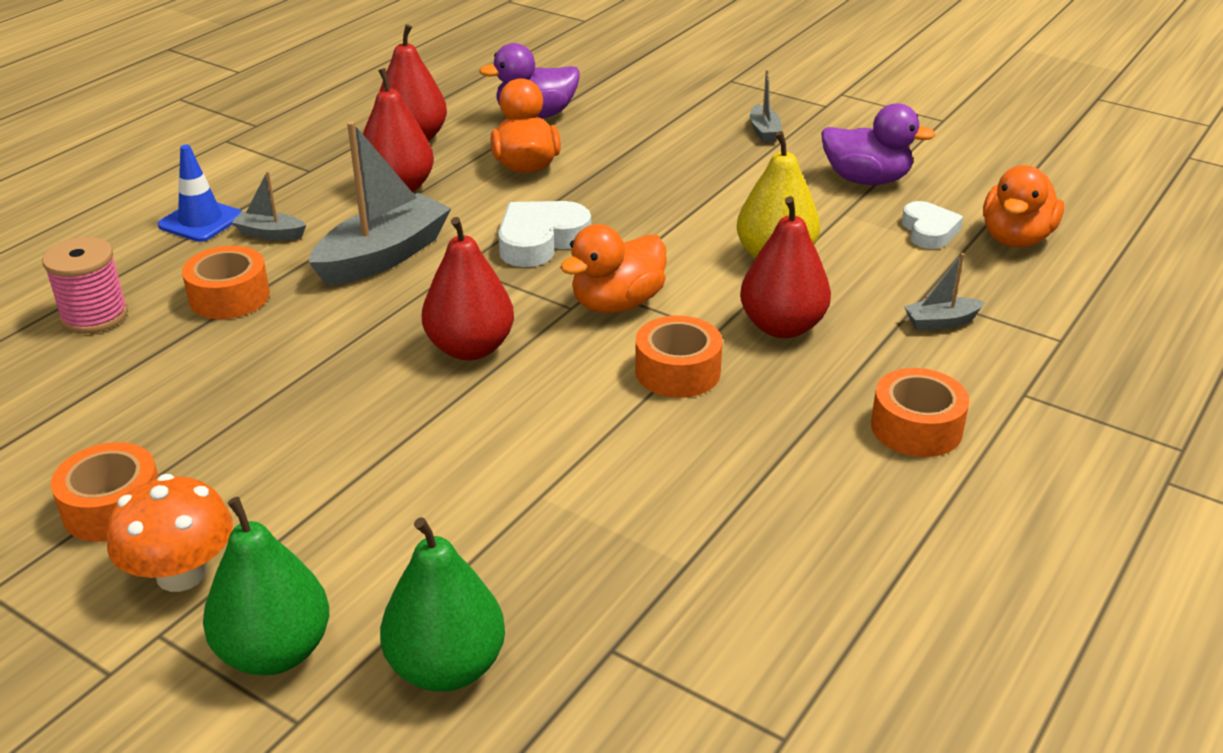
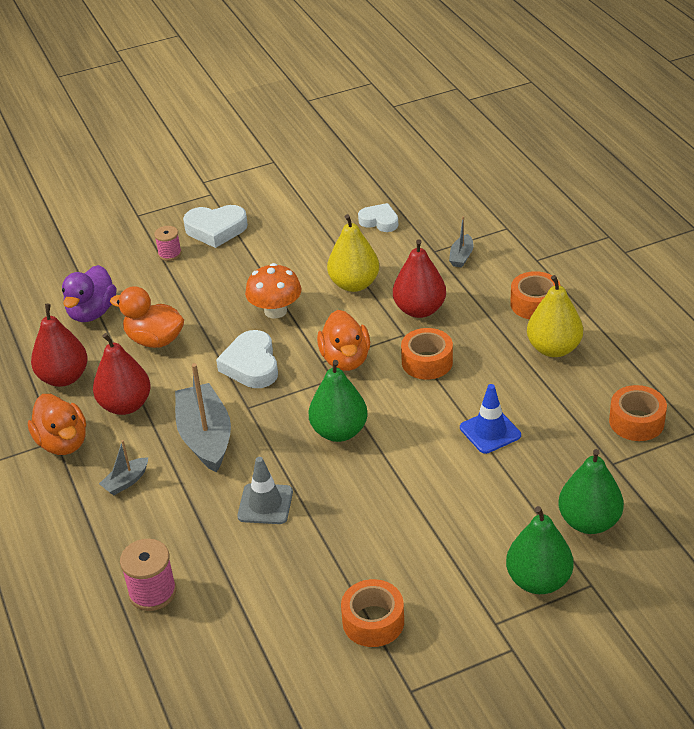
camera: 55 degrees left, 5 degrees up
orange mushroom [107,474,233,592] -> orange mushroom moved to [245,263,302,319]
blue traffic cone [158,145,242,242] -> blue traffic cone moved to [460,384,521,454]
orange tape [182,246,270,319] -> orange tape moved to [609,385,667,441]
red pear [422,217,514,360] -> green pear [309,360,368,442]
grey boat [749,70,782,142] -> white heart [183,205,248,248]
purple duck [821,103,936,185] -> none
orange duck [983,165,1064,248] -> orange duck moved to [28,394,86,455]
none -> pink spool [154,226,182,261]
none -> grey traffic cone [237,457,293,524]
none -> yellow pear [527,275,583,357]

